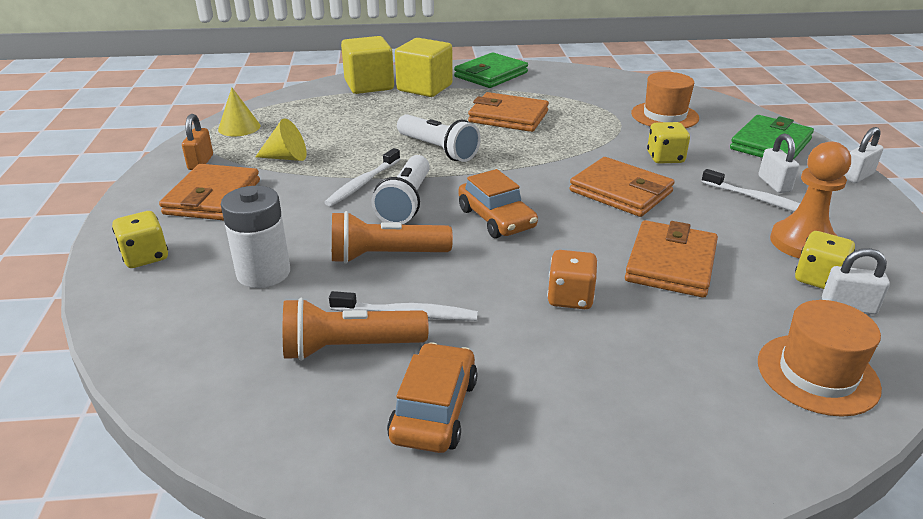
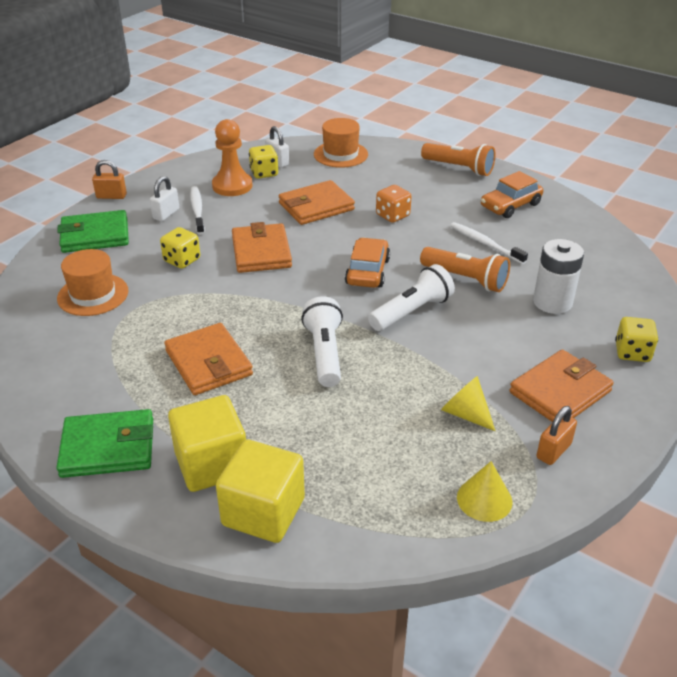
camera: 140 degrees left, 5 degrees up
orange flashlight [283,298,429,361] -> orange flashlight moved to [421,143,496,176]
white toothbrush [324,148,400,206] -> none
white padlock [844,127,883,183] -> orange padlock [92,160,127,199]

